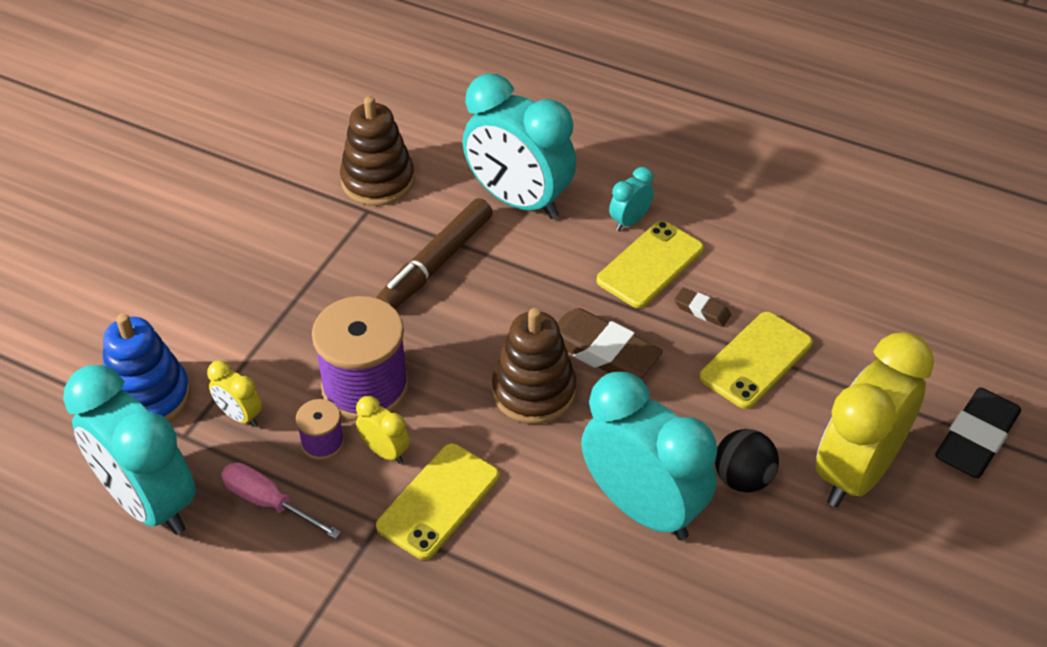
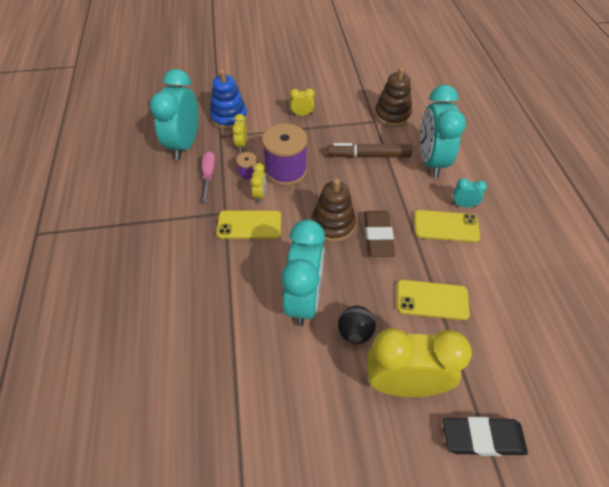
camera: 55 degrees right, 5 degrees up
brown eraser [674,288,731,327] -> none
none -> yellow clock [290,88,315,116]

